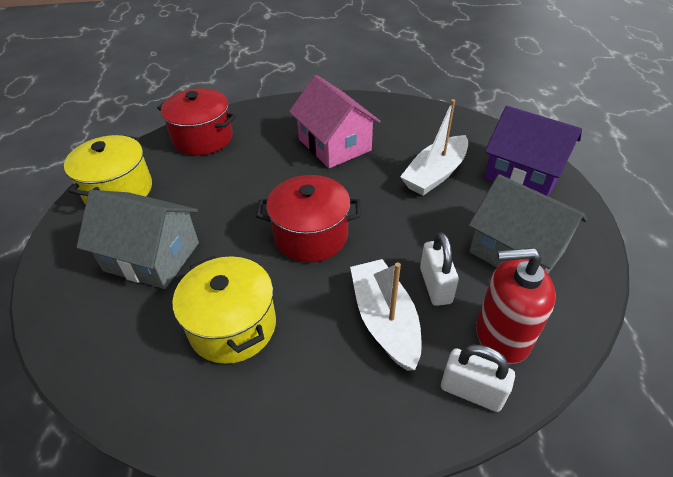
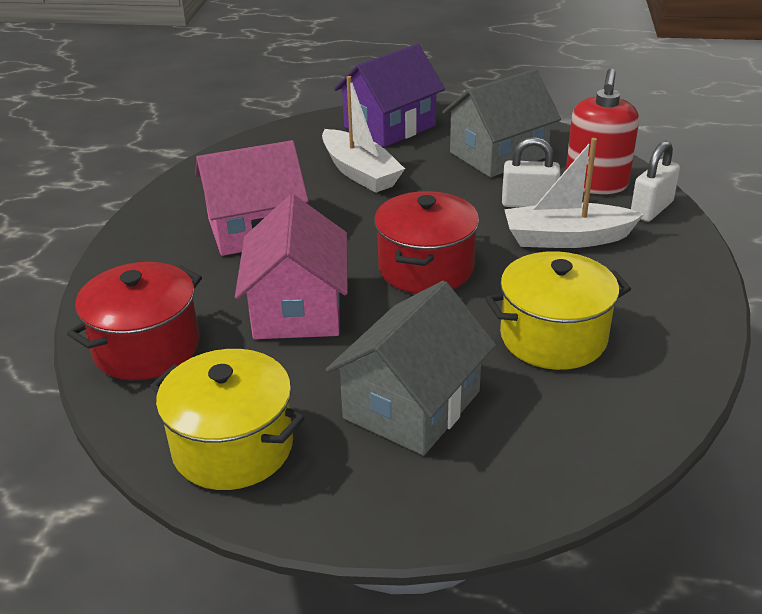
camera: 75 degrees left, 10 degrees down
none -> pink house [235,194,348,339]

